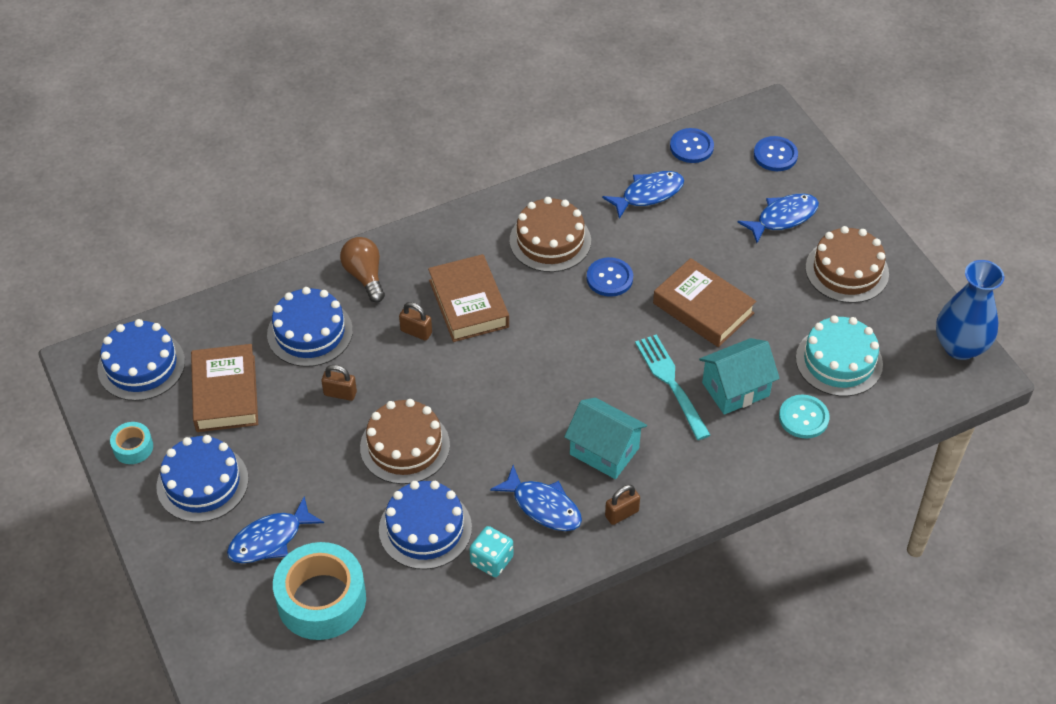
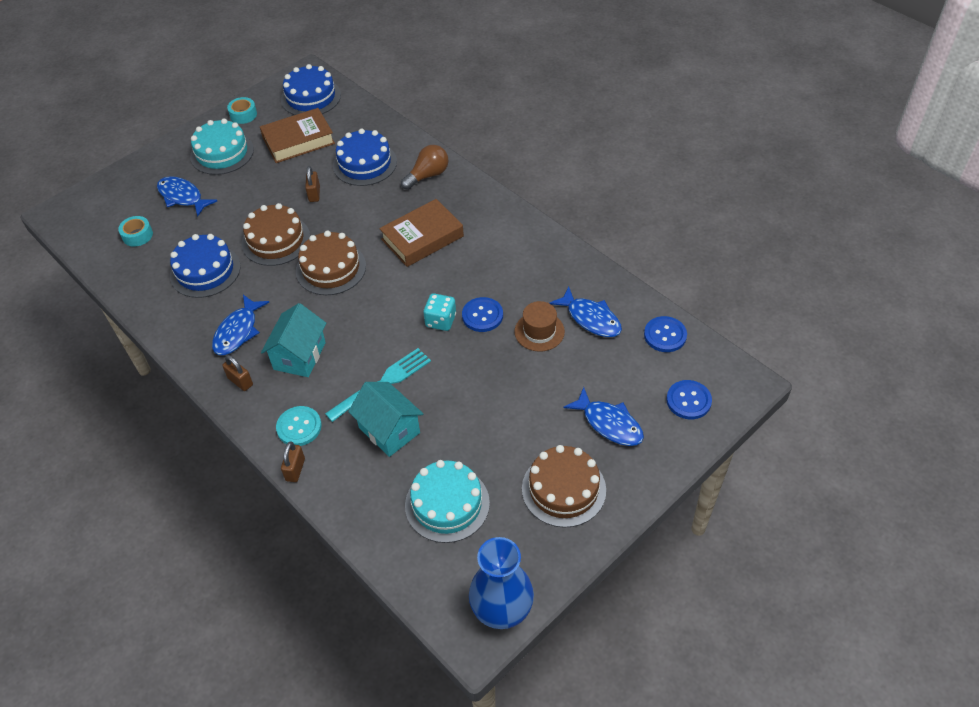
camera: 75 degrees right, 0 degrees up
blue cake [156,435,249,522] -> turquoise cake [190,119,254,175]
turquoise tape [273,542,366,640] -> turquoise tape [118,216,153,247], size x0.48
brown padlock [399,302,432,341] -> brown padlock moved to [281,442,305,482]
turquoise dice [470,526,513,577] -> turquoise dice moved to [423,293,456,331]
brown cake [510,197,591,272] -> brown cake moved to [296,231,366,295]
brown book [653,258,756,347] -> none
turquoise button [779,395,829,439] -> turquoise button moved to [276,406,322,446]
none -> brown hat [515,301,565,352]

